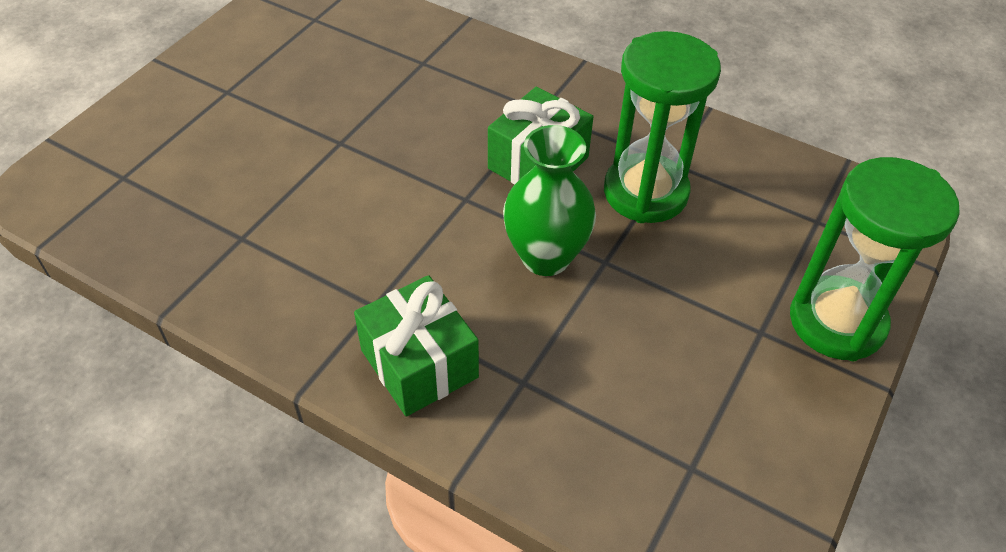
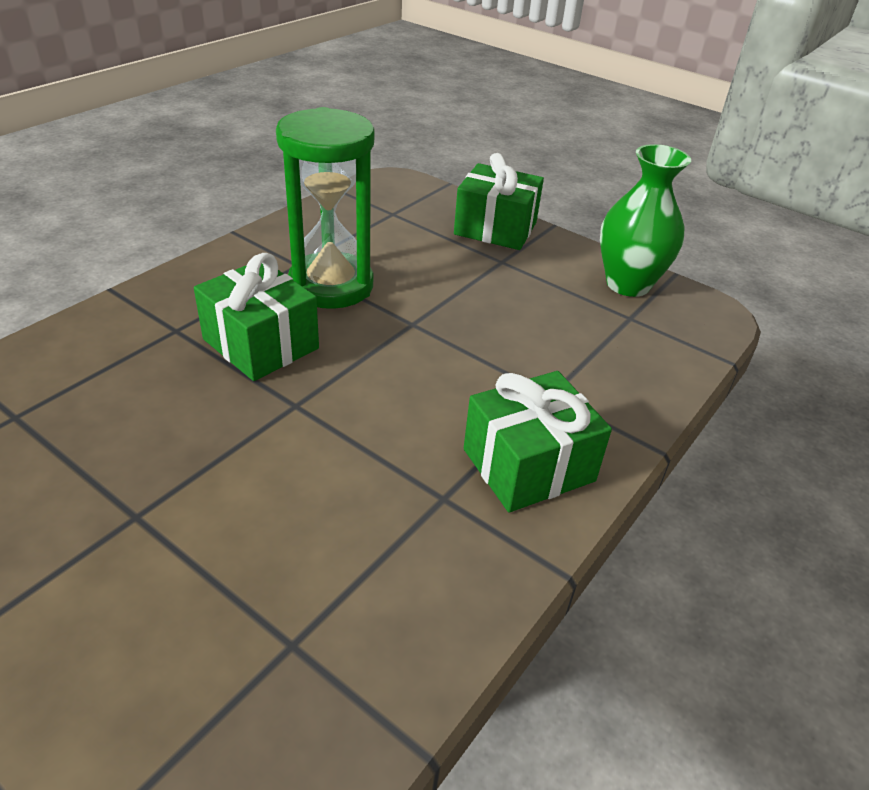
camera: 85 degrees left, 10 degrees down
green vase [503,125,596,276] -> green vase moved to [600,144,691,297]
green hourglass [790,157,960,361] -> green gift [454,153,544,250]

